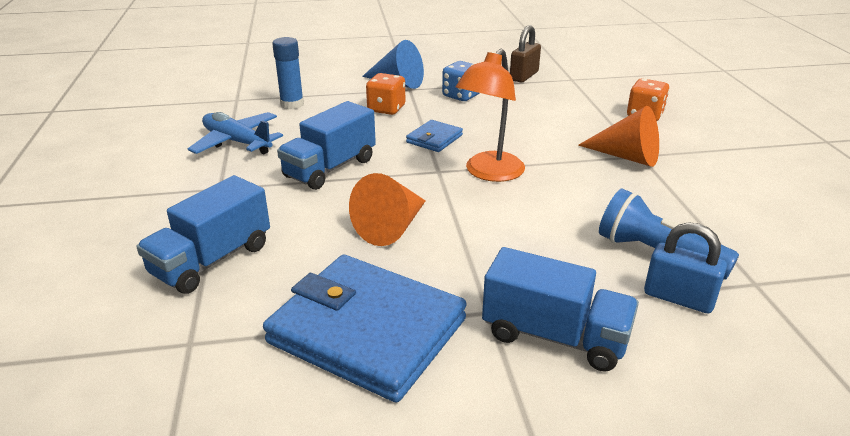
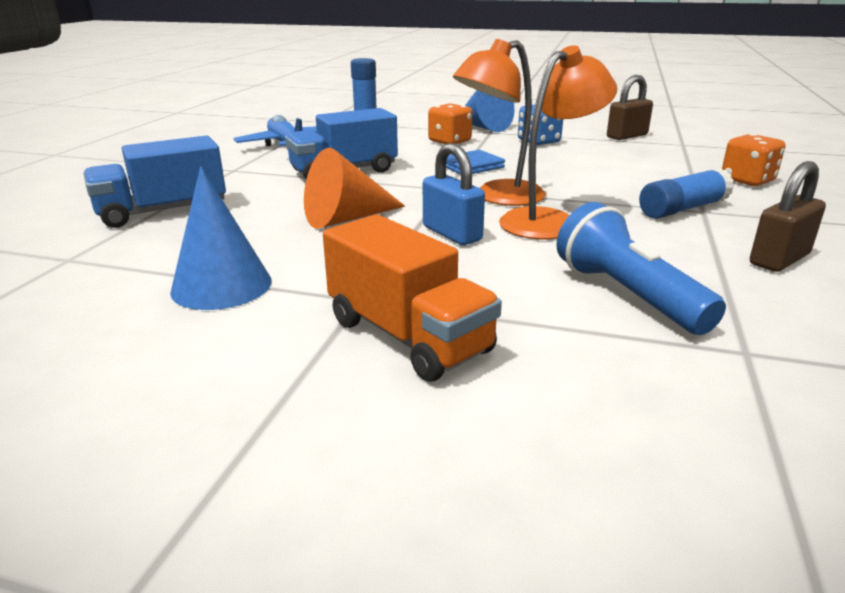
camera: 25 degrees right, 5 degrees down
blue wallet [263,255,467,403] -> blue cone [170,166,272,310]
blue truck [482,247,639,372] -> orange truck [323,214,502,382]
orange cone [578,106,659,167] -> blue glue stick [639,168,734,219]
blue padlock [644,222,727,313] -> blue padlock moved to [423,143,485,245]
none -> orange lamp [499,45,617,240]
none -> brown padlock [750,161,826,272]

